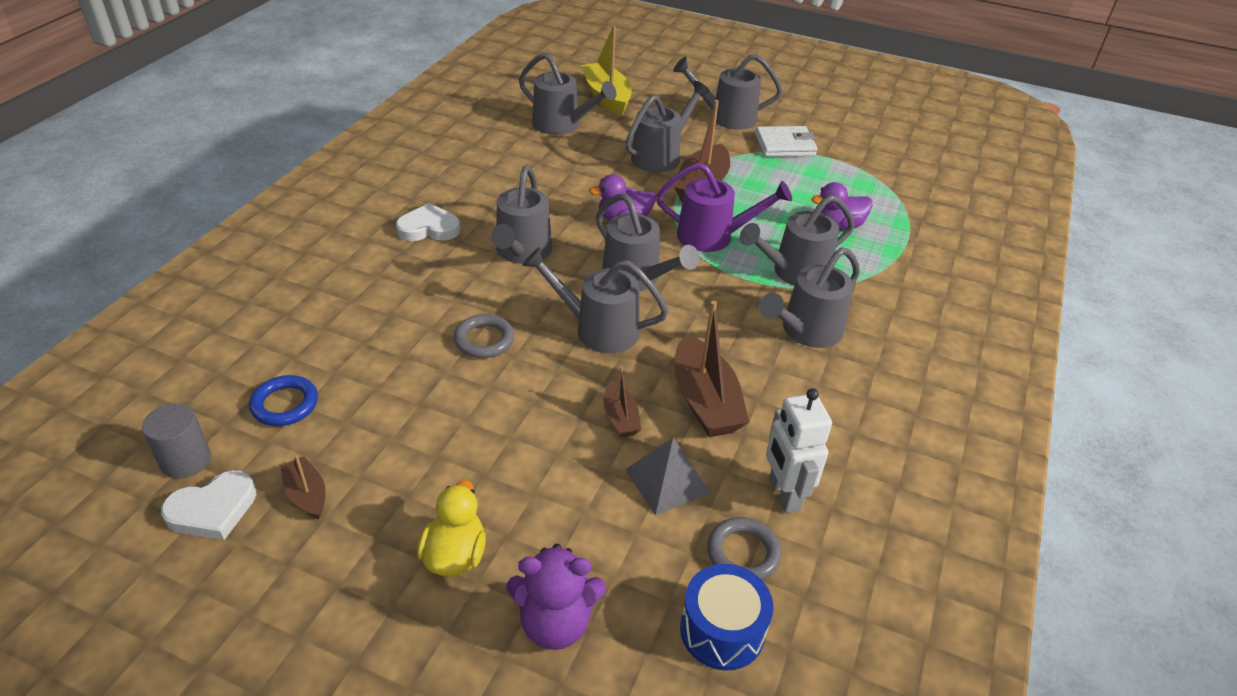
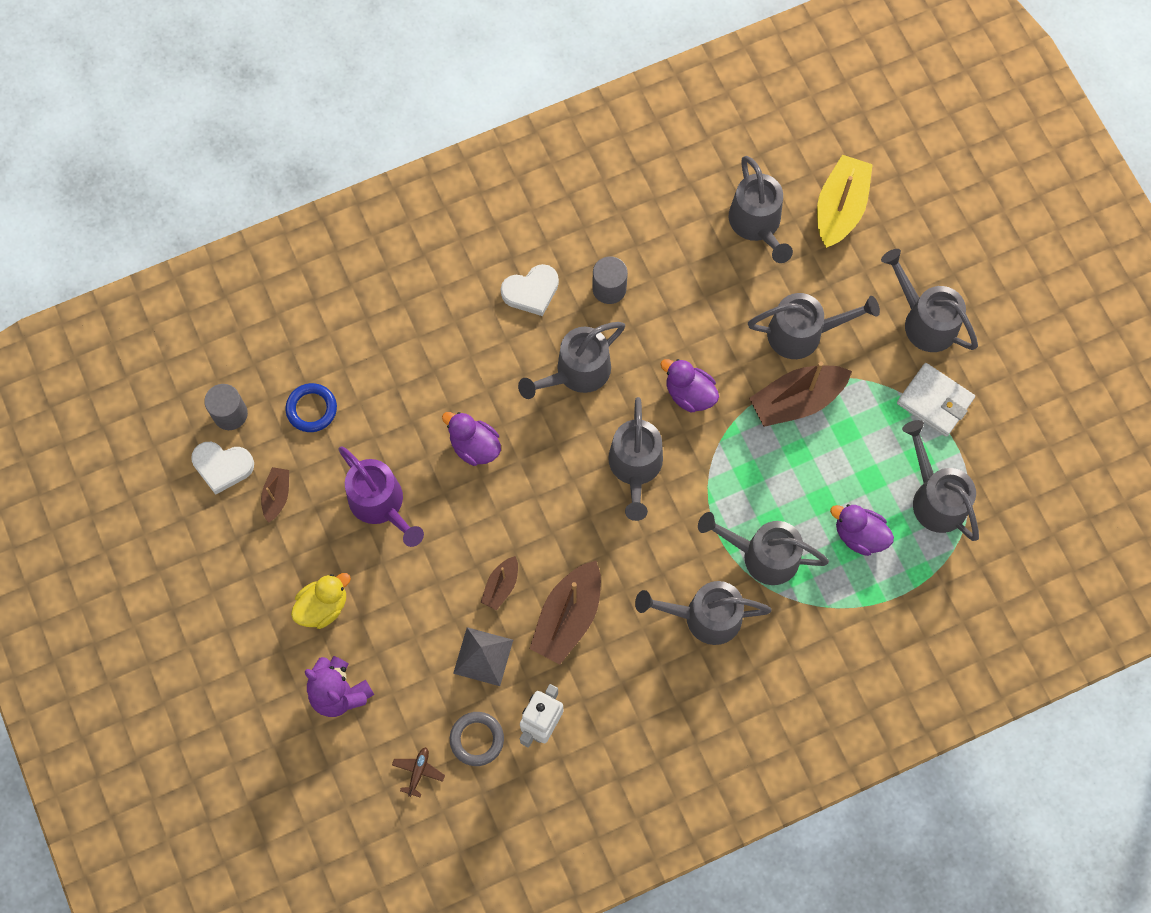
camera: 45 degrees right, 30 degrees up
white heart [396,203,460,241] -> white heart turned 120 degrees clockwise [501,264,559,316]
grey ring [454,314,514,358] -> purple duck [442,412,501,466]
grey watering can [522,247,669,353] -> grey watering can moved to [902,420,979,541]
purple watering can [656,162,792,252] -> purple watering can moved to [338,447,424,547]
blue drum [680,564,773,671] -> brown plane [392,747,445,797]
none -> grey cylinder [592,256,628,304]

